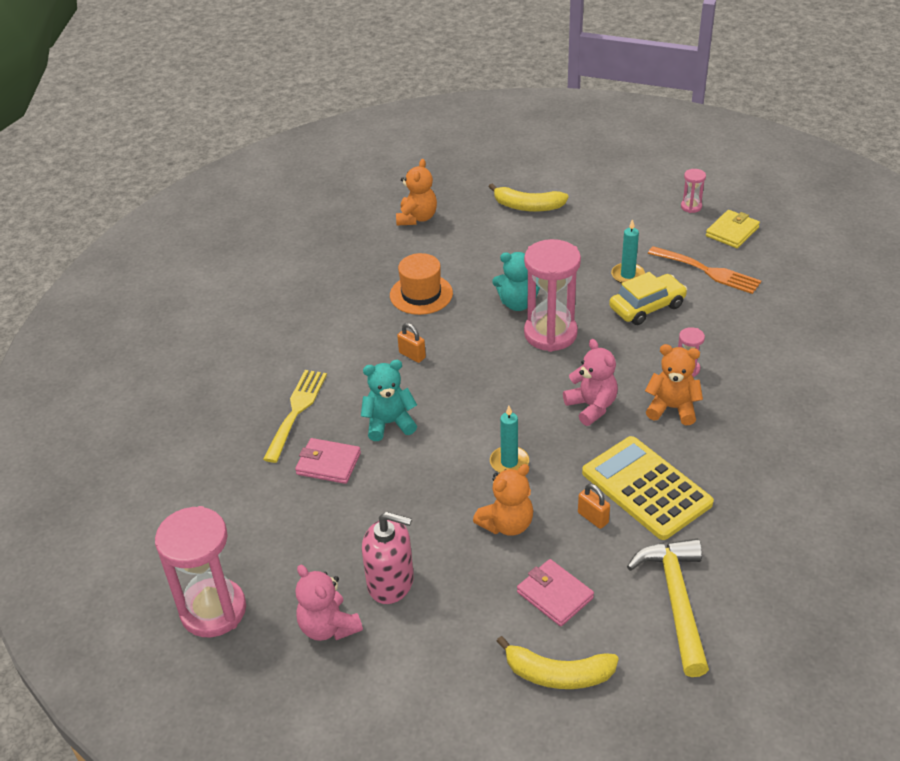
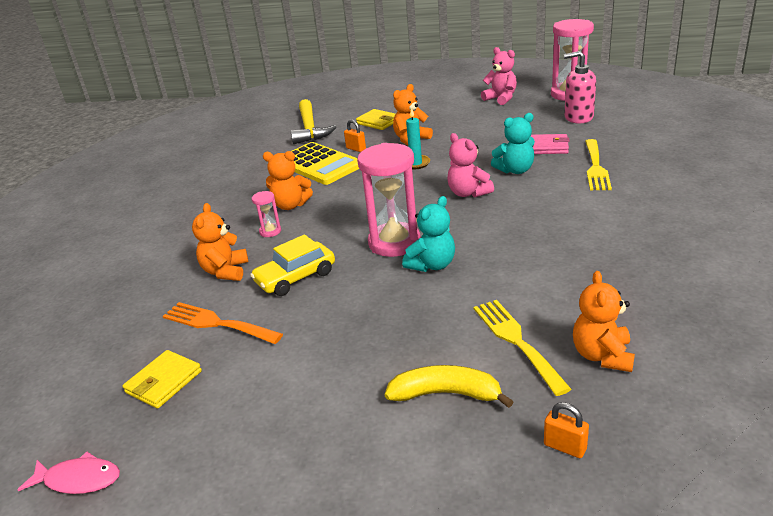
camera: 175 degrees right, 10 degrees down
pink soap dispenser [362,512,414,604] -> pink soap dispenser moved to [564,51,596,123]
orange hat [390,253,453,315] -> none
orange padlock [397,323,426,363] -> orange padlock moved to [544,402,589,458]
turquoise teddy bear [492,252,540,311] -> turquoise teddy bear turned 135 degrees clockwise [402,196,455,272]
yellow banana [496,636,619,689] -> none
pink wallet [517,559,594,626] -> yellow wallet [356,109,395,130]
pink teddy bear [563,339,618,426] -> pink teddy bear moved to [447,133,494,198]
turquoise candle [611,219,645,284] -> none
pink hourglass [681,169,706,213] -> none
none -> pink fish [17,452,120,494]
none -> orange teddy bear [192,203,248,281]
none -> yellow fork [474,300,571,396]

